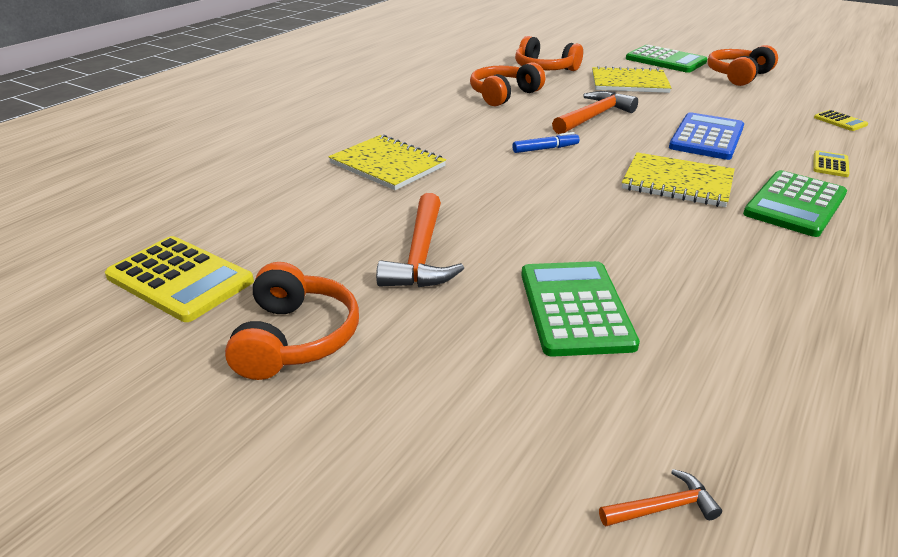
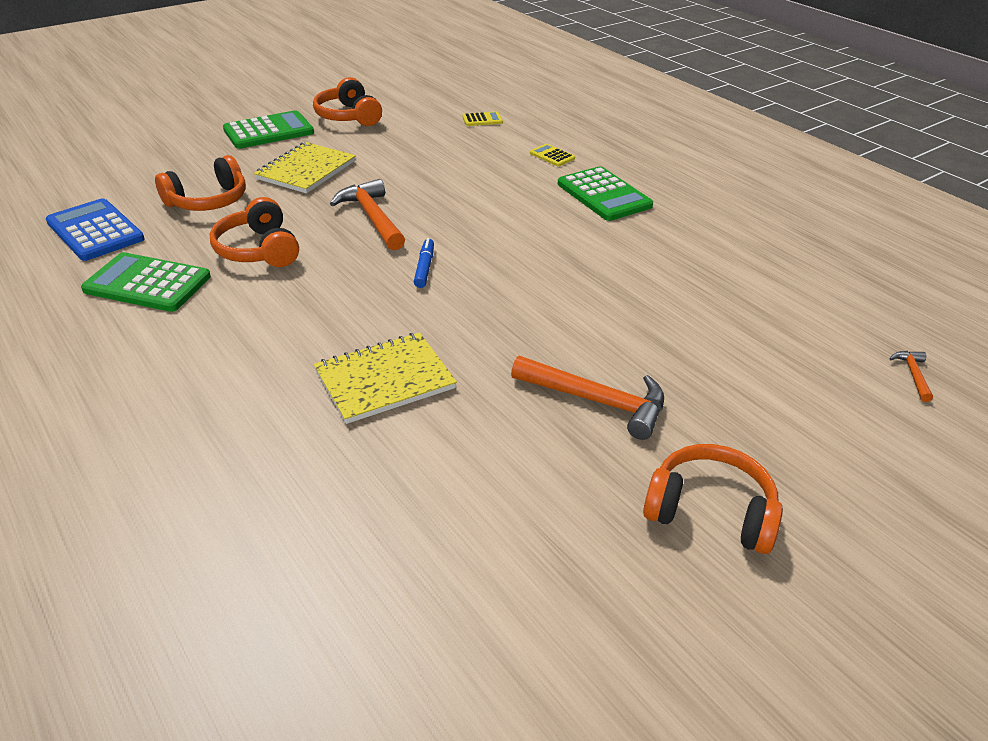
camera: 70 degrees left, 5 degrees up
yellow calculator [105,236,254,322] -> none
green calculator [521,261,640,357] -> green calculator moved to [81,252,211,312]
yellow notebook [622,152,735,207] -> none
blue calculator [669,112,744,160] -> blue calculator moved to [46,198,145,261]

